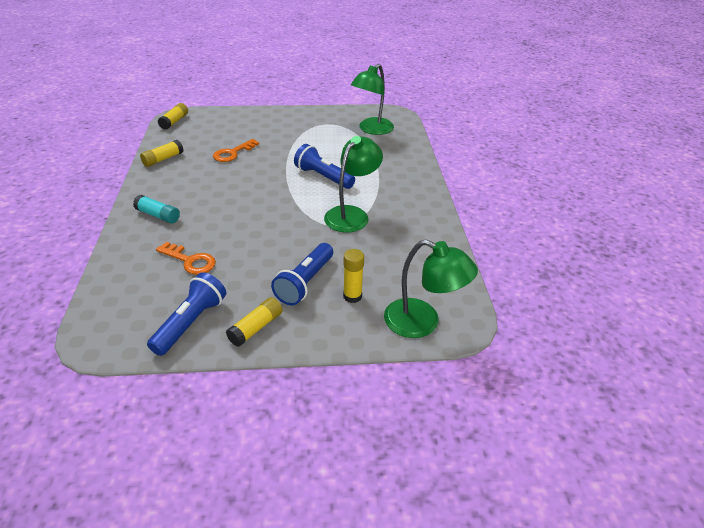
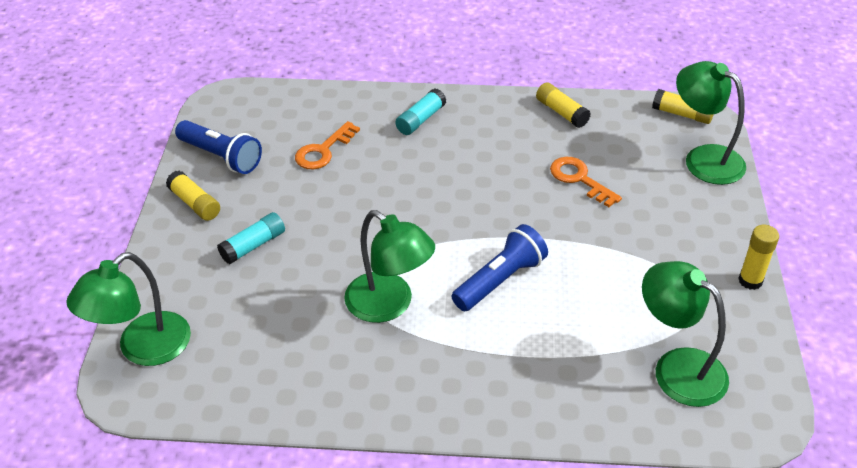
camera: 100 degrees right, 5 degrees up
blue flashlight [271,243,333,305] -> turquoise glue stick [217,212,285,265]
yellow glue stick [343,249,364,303] -> yellow glue stick moved to [738,225,779,290]
none -> green lamp [676,61,746,185]

